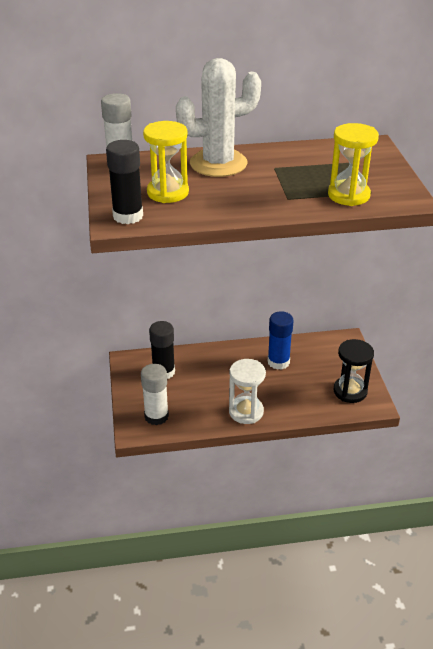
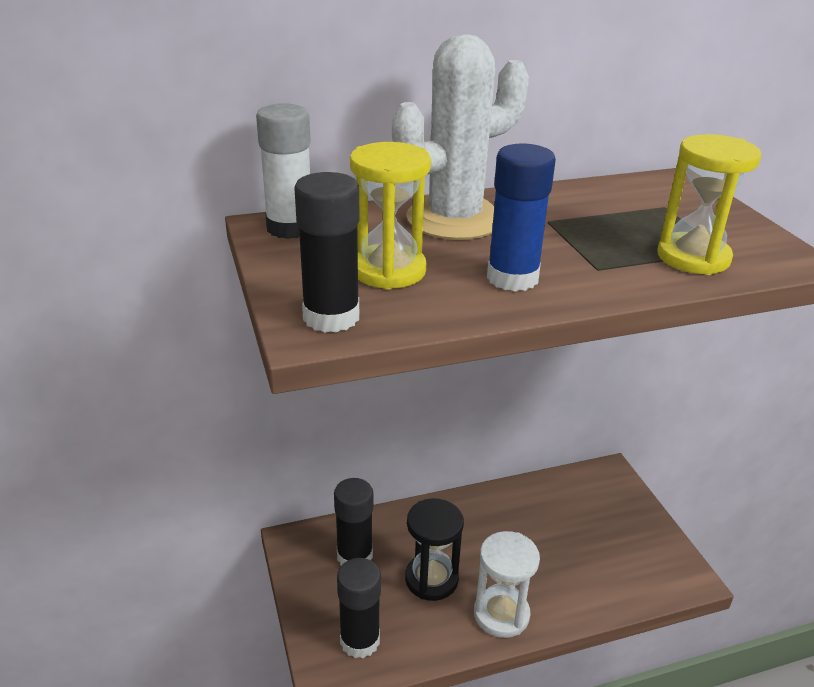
camera: 10 degrees left, 5 degrees down
white glue stick [141,364,169,425] -> black glue stick [337,558,381,658]
blue glue stick [268,311,294,370] -> blue glue stick moved to [487,143,556,292]
black hourglass [333,339,374,403] -> black hourglass moved to [405,498,464,601]

